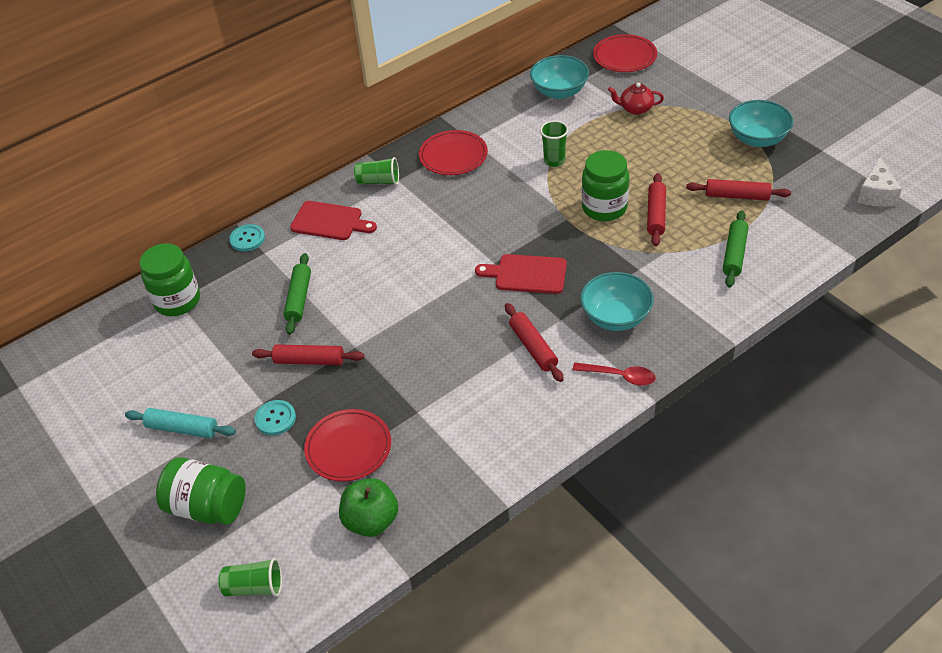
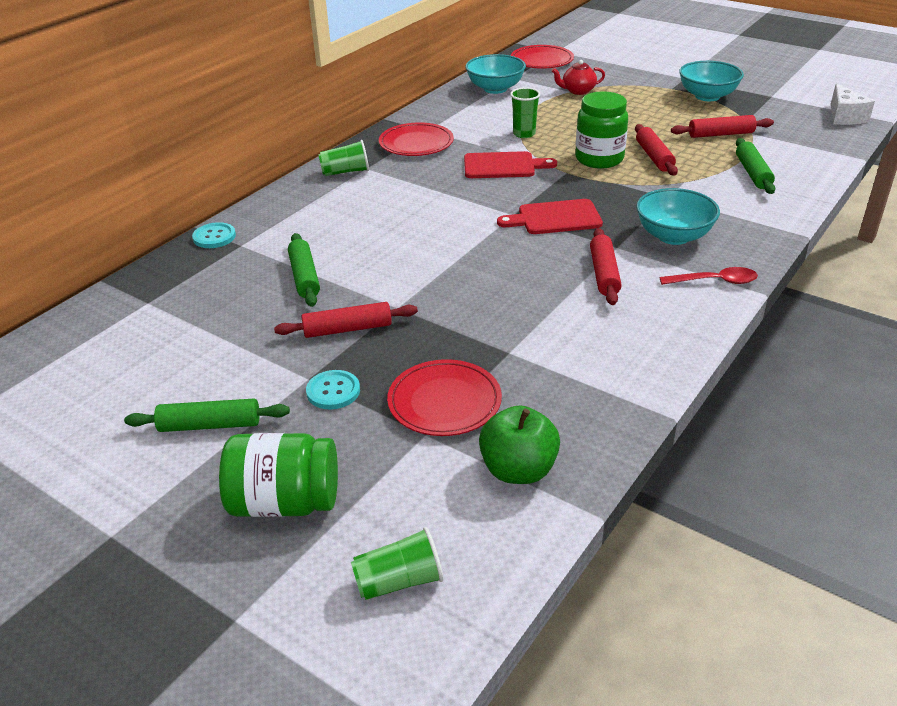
camera: 20 degrees left, 10 degrees down
turquoise rolling pin [125,408,236,438] -> green rolling pin [124,399,290,432]
green jar [140,243,200,316] -> none
red cutting board [290,201,377,240] -> red cutting board moved to [464,151,557,178]
red rolling pin [505,303,564,382] -> red rolling pin turned 45 degrees clockwise [590,228,621,305]

